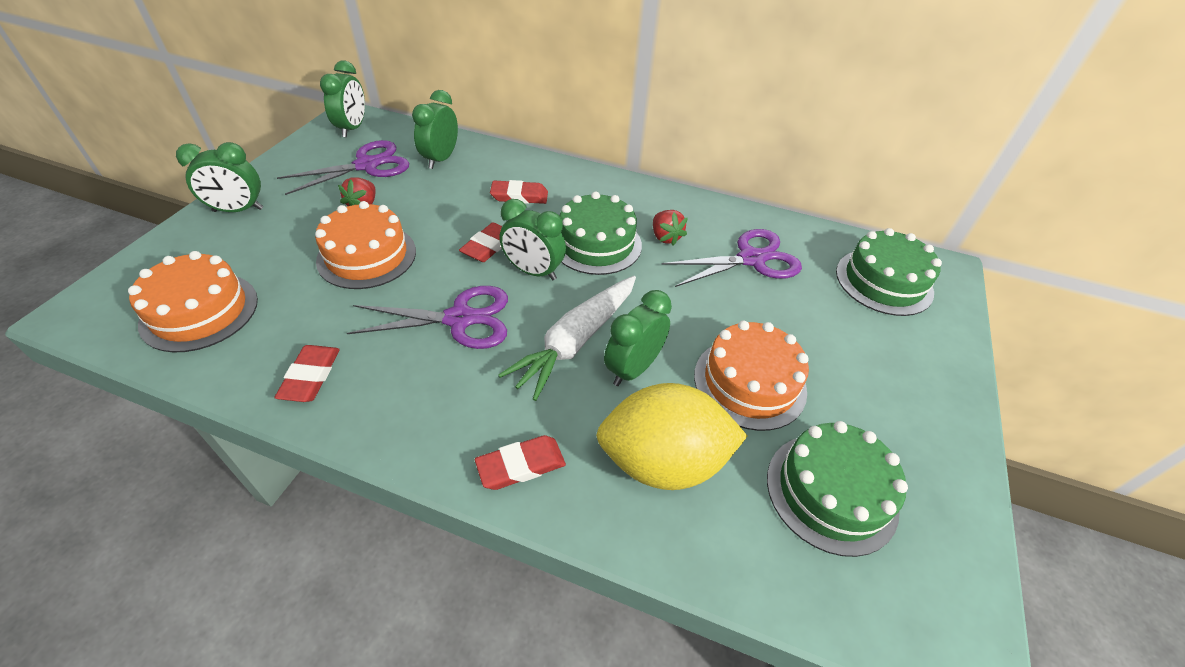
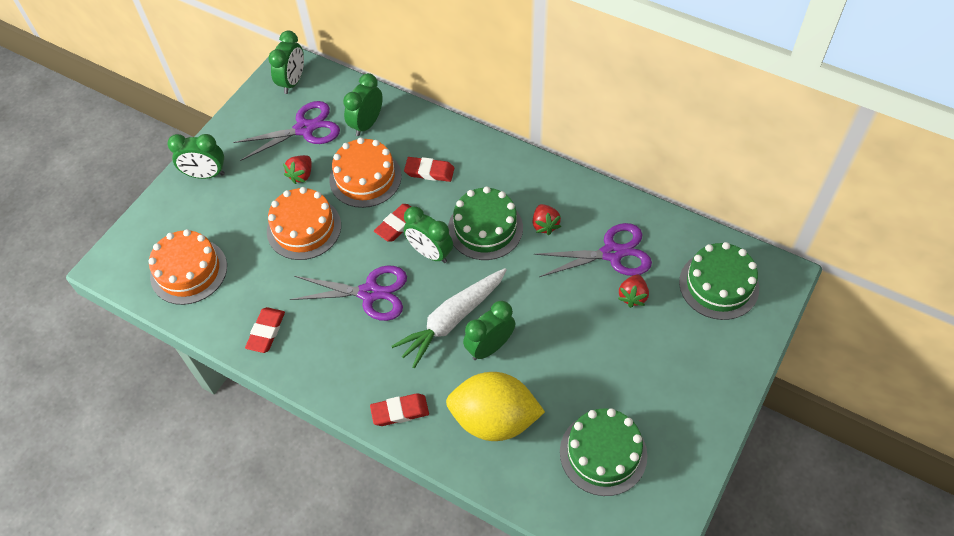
camera: 15 degrees right, 10 degrees up
orange cake [694,320,809,431] -> orange cake moved to [330,137,402,208]
none -> red strawberry [618,275,649,308]

